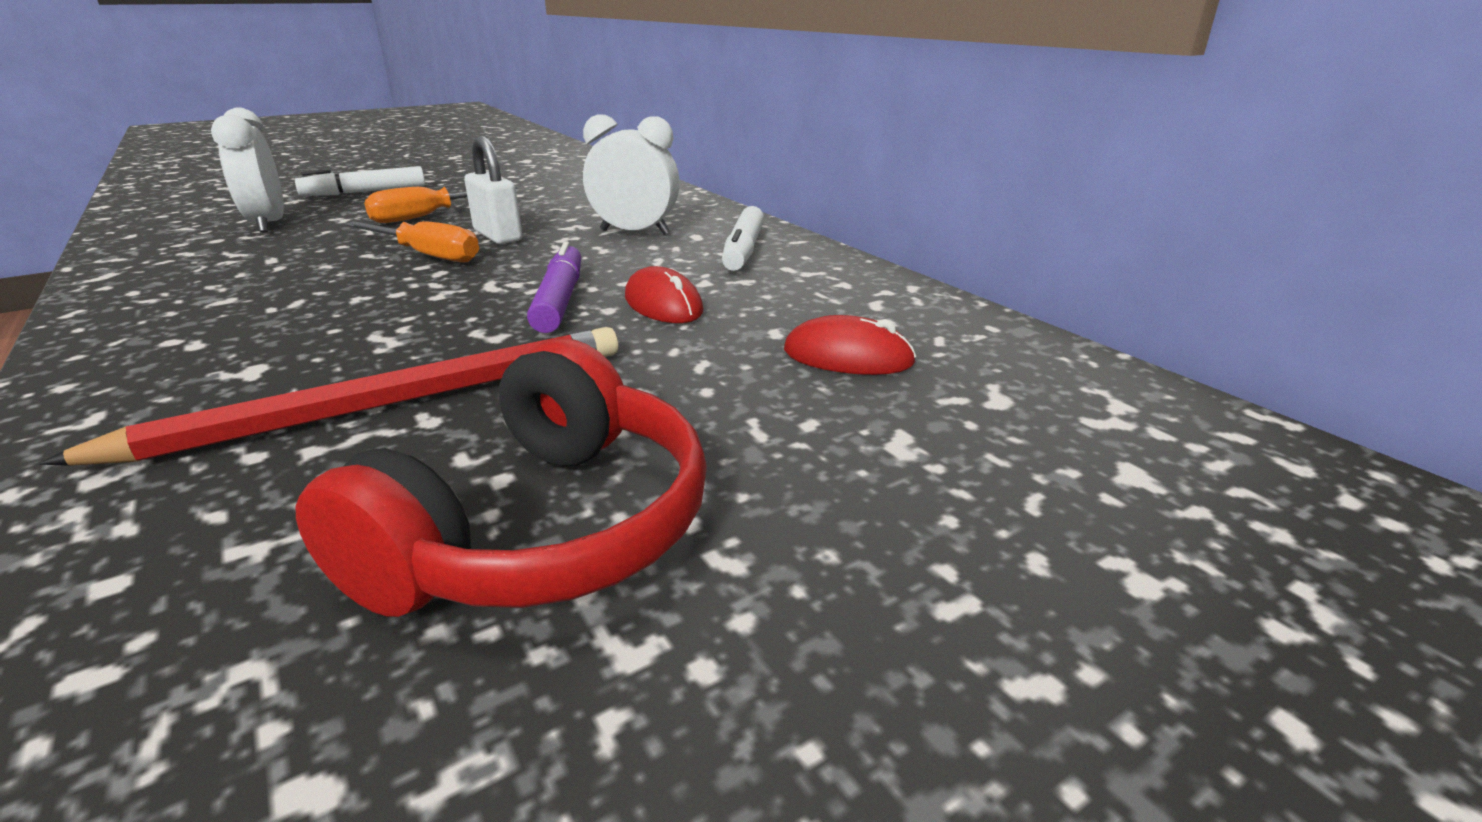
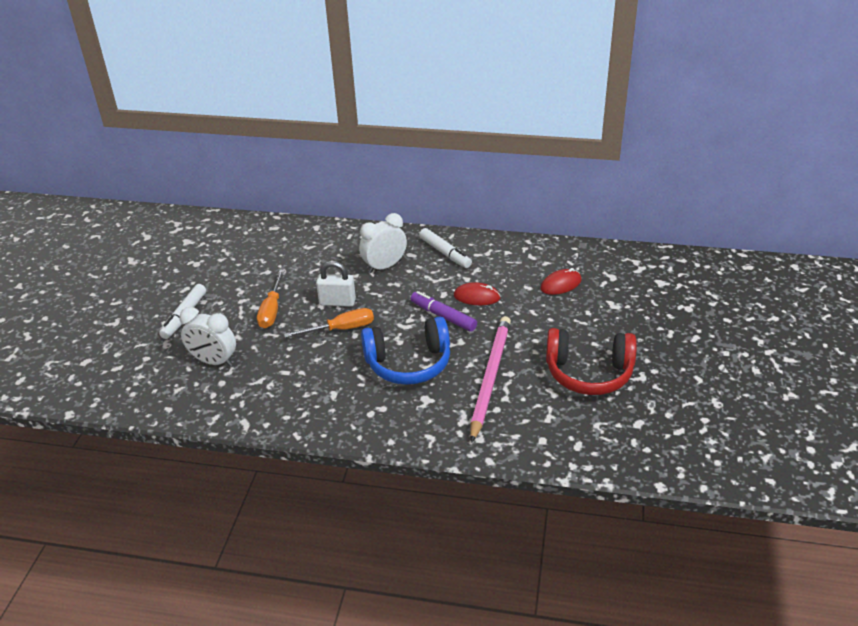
camera: 45 degrees left, 10 degrees up
red pencil [39,327,618,466] -> pink pencil [470,316,511,443]
red headphones [296,339,707,617] -> red headphones turned 120 degrees clockwise [546,328,637,395]
none -> blue headphones [361,317,450,385]

